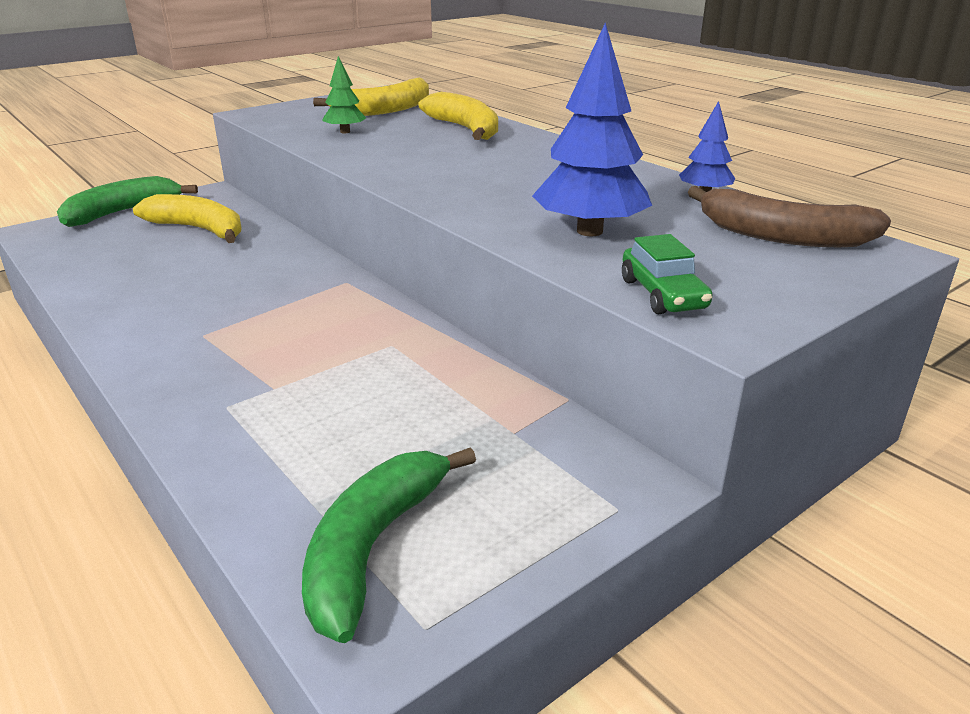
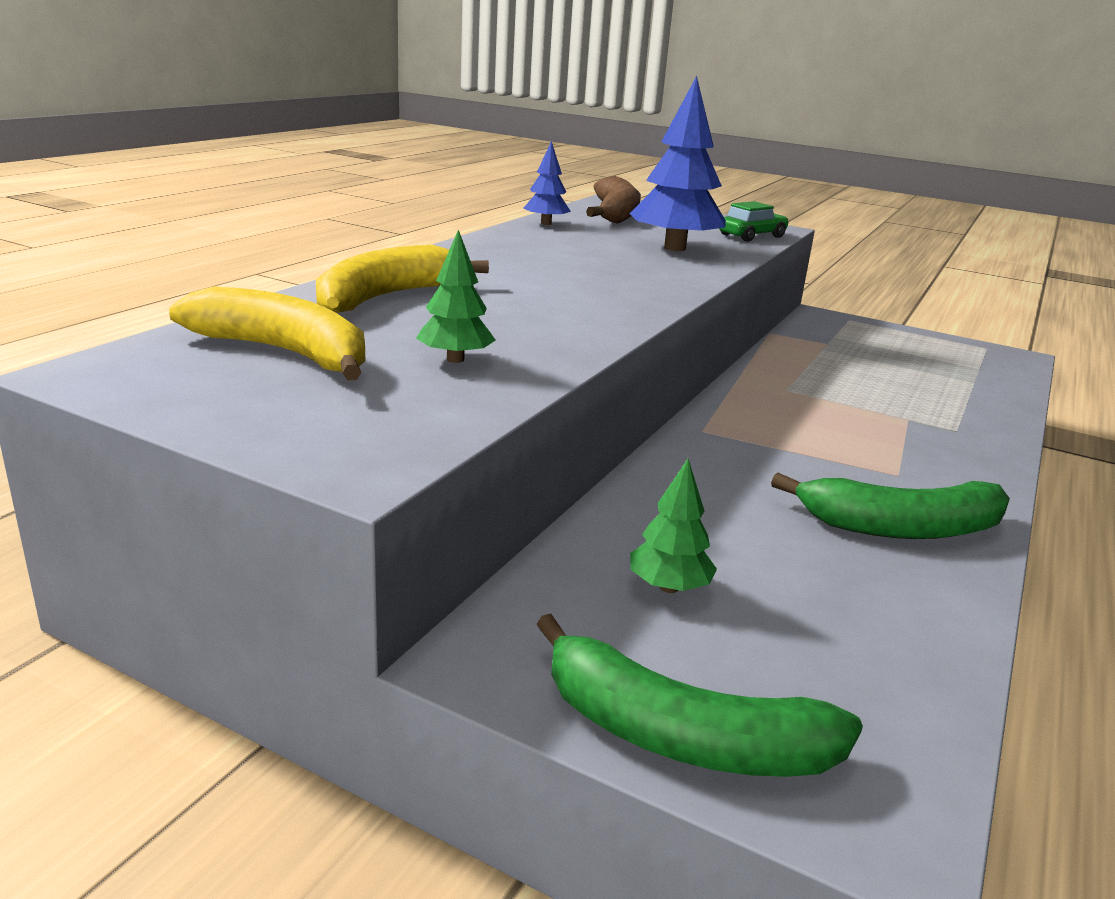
camera: 115 degrees left, 5 degrees down
yellow banana [133,194,242,243] -> green tree [630,459,717,593]
green banana [302,447,476,643] -> green banana moved to [771,473,1010,539]

